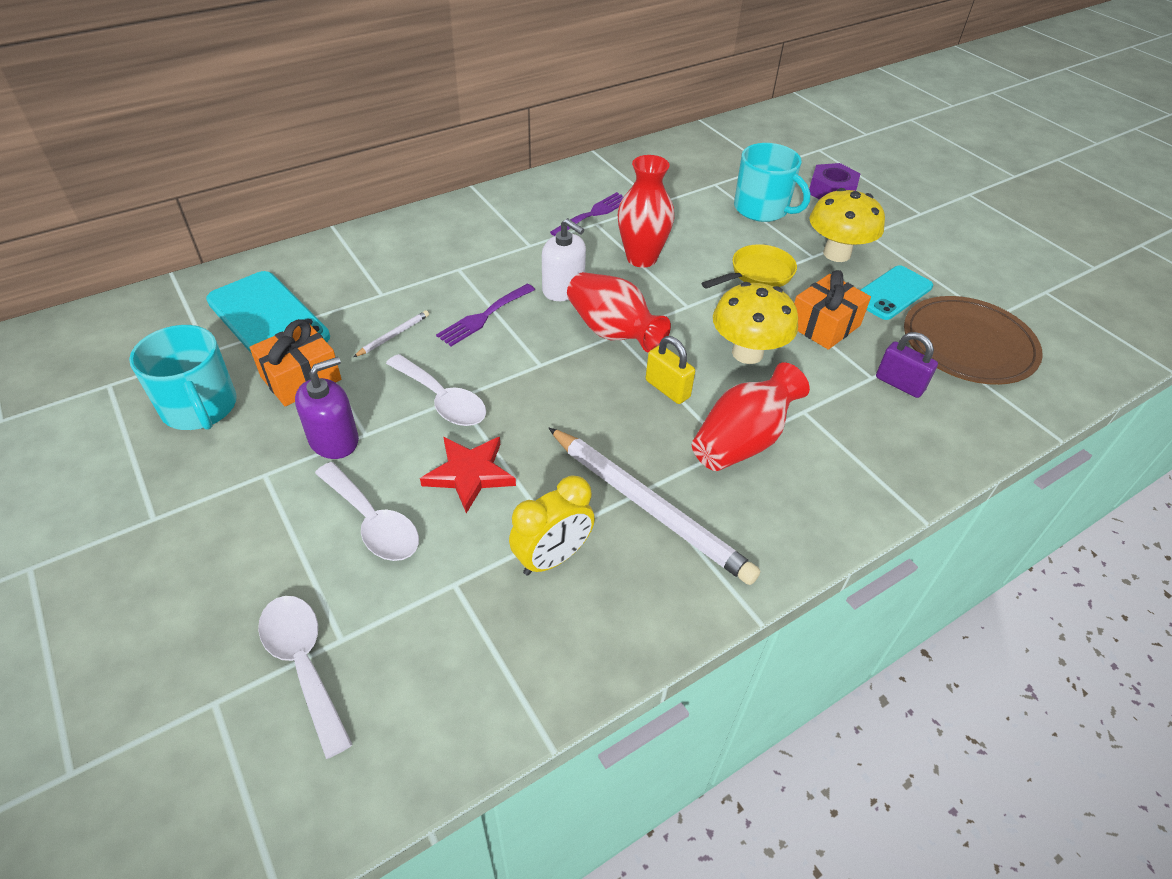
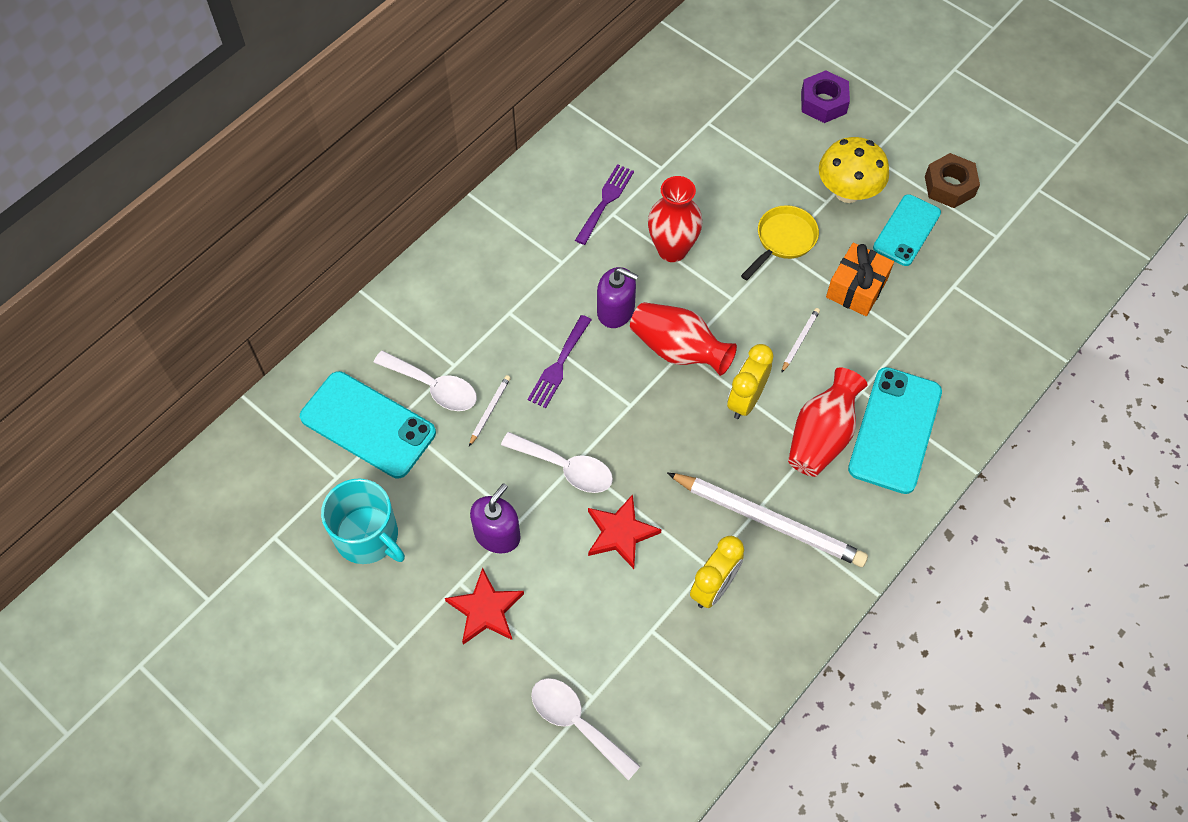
camera: 15 degrees left, 15 degrees up
orange gift [250,319,341,406] -> none
white spoon [315,462,419,561] -> white spoon moved to [373,350,477,411]
white soap dispenser [542,218,586,301] -> purple soap dispenser [597,267,638,328]
yellow padlock [646,336,695,404] -> yellow clock [727,344,774,419]
yellow mushroom [713,282,798,364] -> white pencil [781,308,820,373]
turquoise mug [734,143,810,222] -> none
purple padlock [876,332,938,398] -> none
brown plate [904,296,1043,385] -> none
none -> red star [445,568,524,645]
none -> turquoise phone [848,367,942,494]
none -> brown nut [925,153,980,208]

